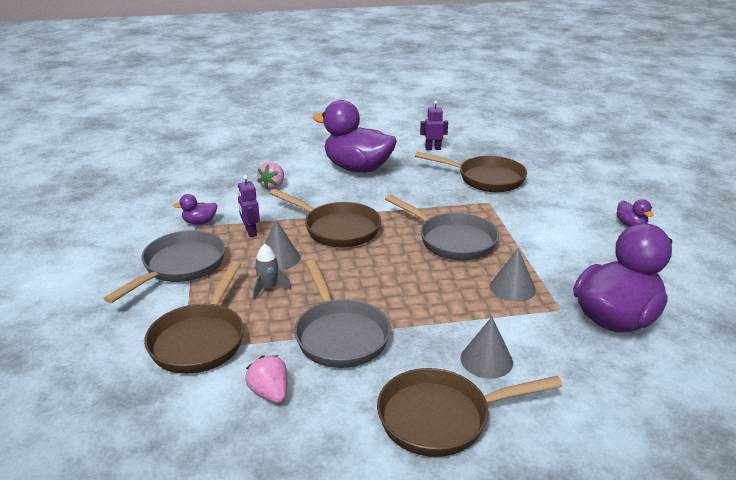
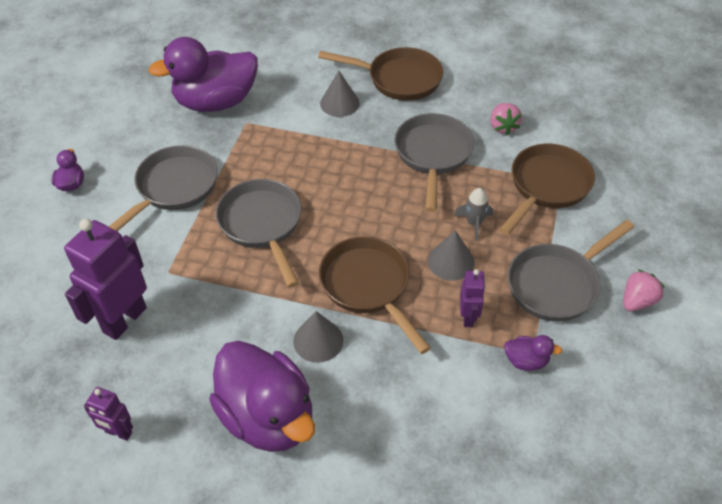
camera: 155 degrees left, 20 degrees up
pink strawberry [257,162,284,189] -> pink strawberry moved to [623,270,665,311]
brown pan [415,152,527,192] -> purple robot [64,219,147,340]
grey cone [490,248,536,302] -> grey cone moved to [293,311,343,363]
none -> grey pan [108,145,218,231]

